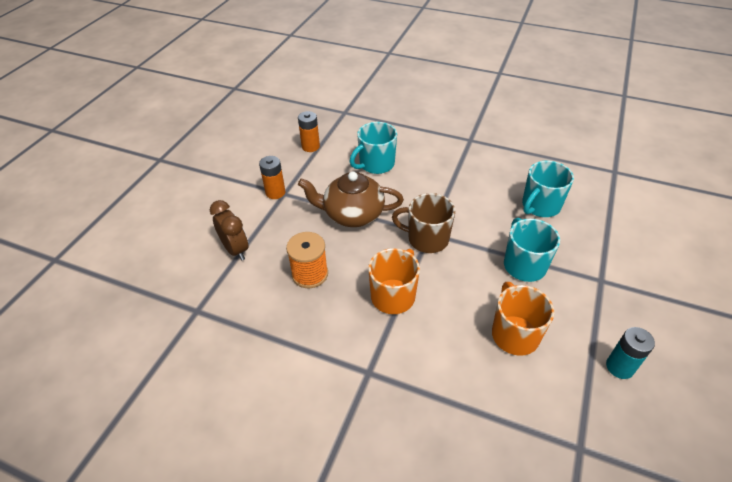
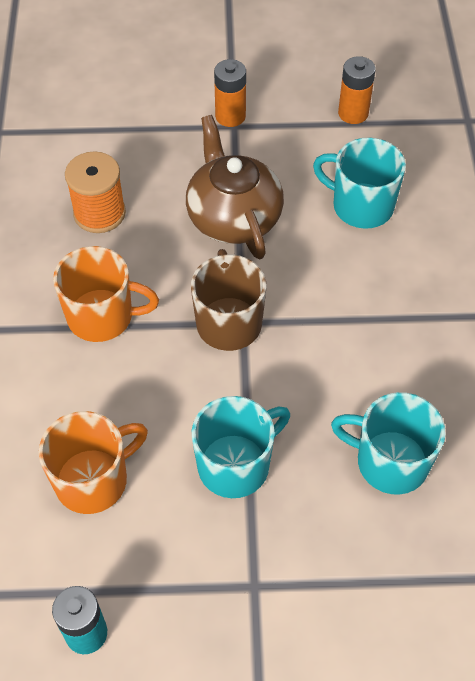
camera: 65 degrees right, 10 degrees up
brown clock [210,200,249,261] -> none

